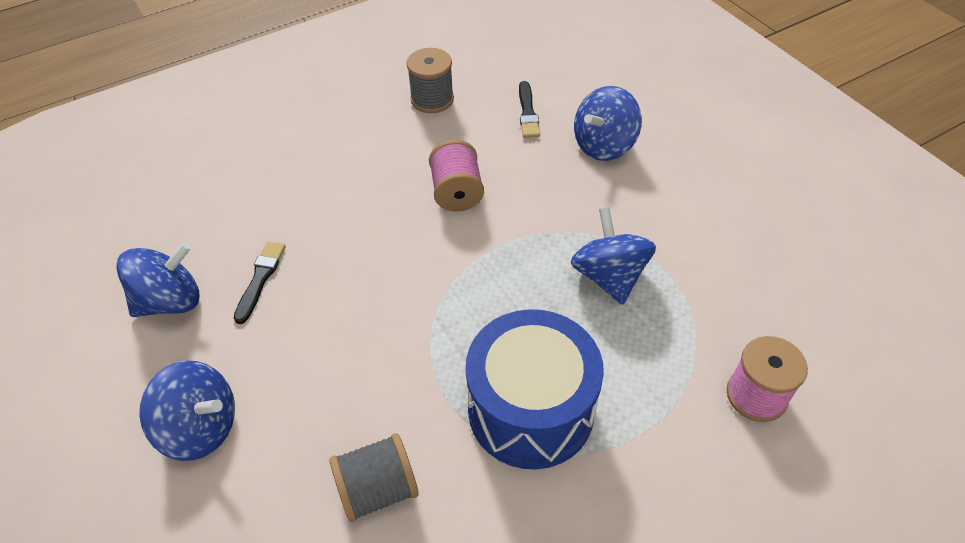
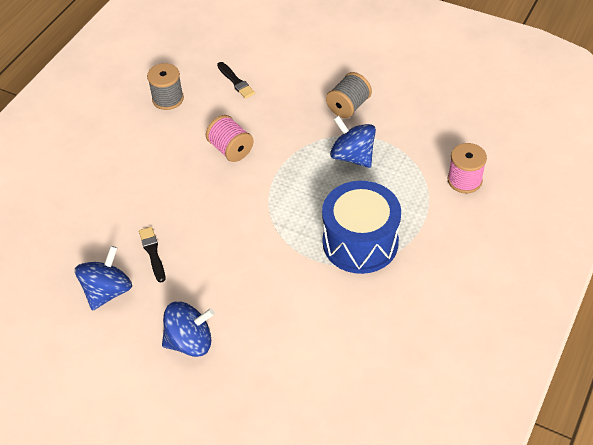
camera: 30 degrees left, 0 degrees up
grey spool [330,433,419,522] -> grey spool moved to [326,72,372,118]
blue spinning top [574,86,642,161] -> none

